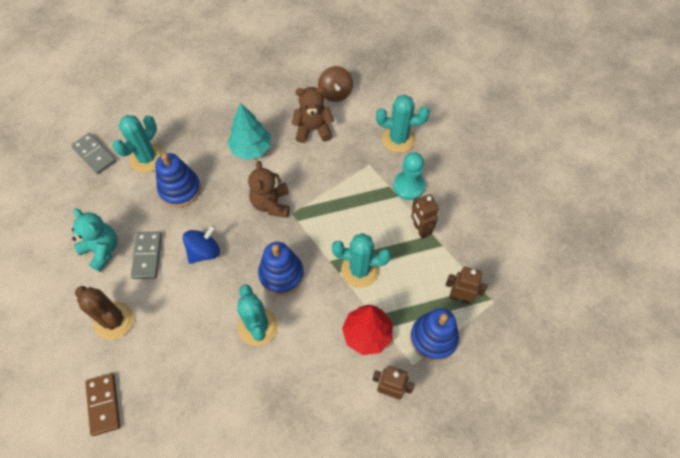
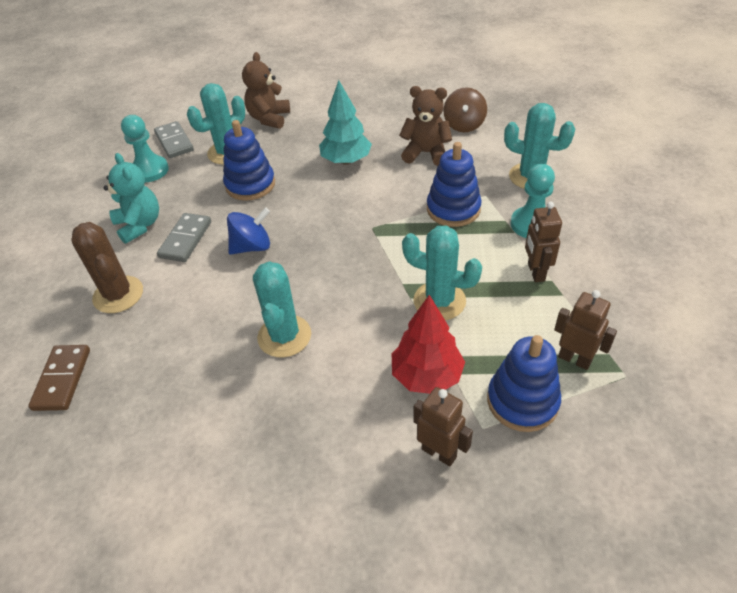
camera: 20 degrees right, 15 degrees down
brown teddy bear [248,161,290,218] -> brown teddy bear moved to [242,52,290,129]
blue stacking toy [258,242,304,295] -> blue stacking toy moved to [427,142,482,227]
none -> turquoise pawn [121,115,169,182]

